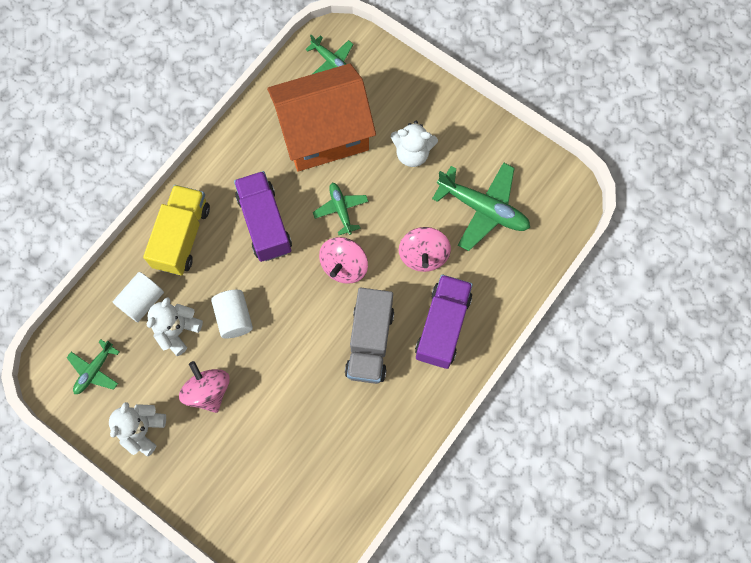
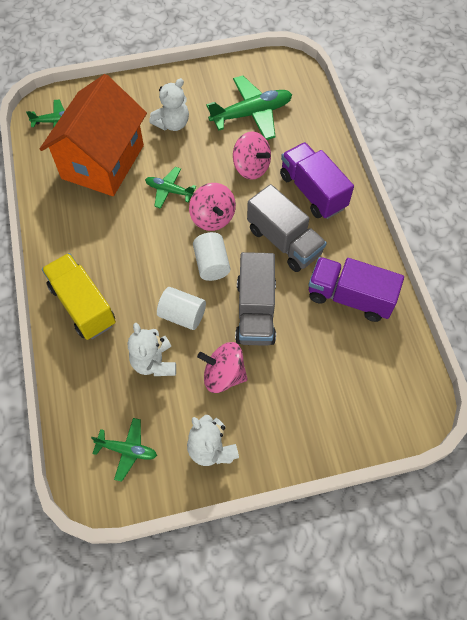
camera: 50 degrees left, 10 degrees down
green plane [67,340,119,394] -> green plane turned 60 degrees counterclockwise [91,418,157,482]
white cylinder [113,272,164,322] -> white cylinder moved to [193,232,230,281]
purple truck [234,171,292,262] -> purple truck moved to [308,257,404,322]
none -> grey truck [235,252,276,346]

